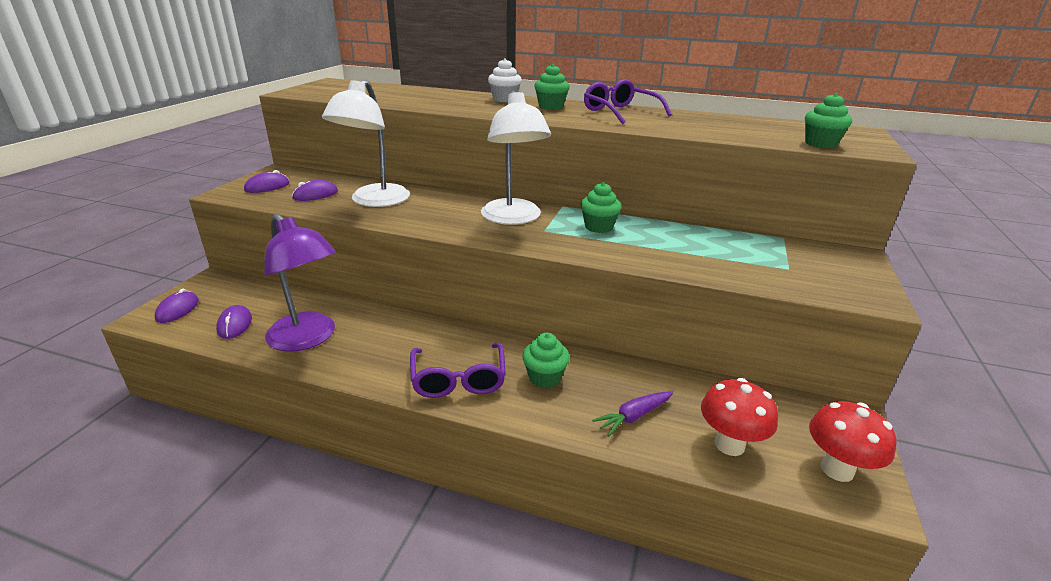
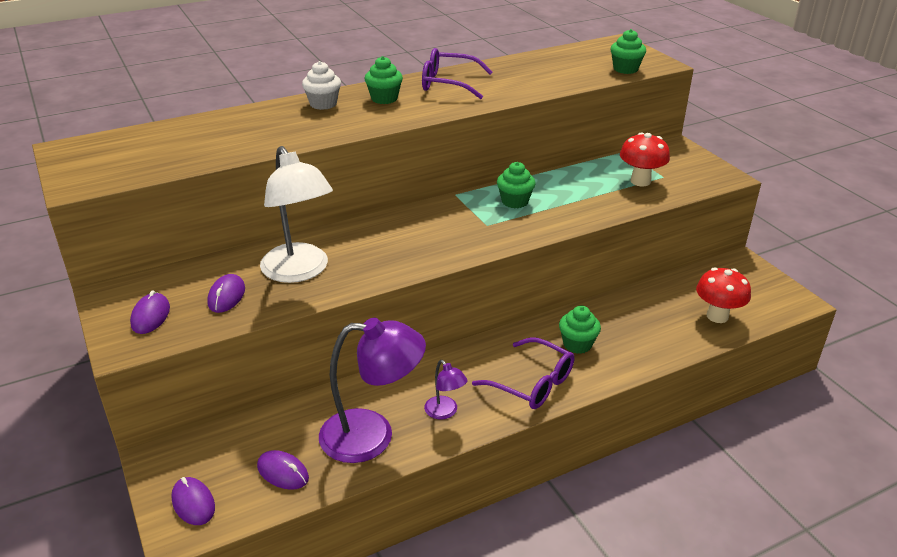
camera: 45 degrees left, 5 degrees up
white lamp [481,90,551,225] -> none
purple carrot [592,392,673,436] -> none
red mushroom [809,401,896,482] -> red mushroom moved to [620,133,670,186]
none -> purple lamp [424,360,468,419]

